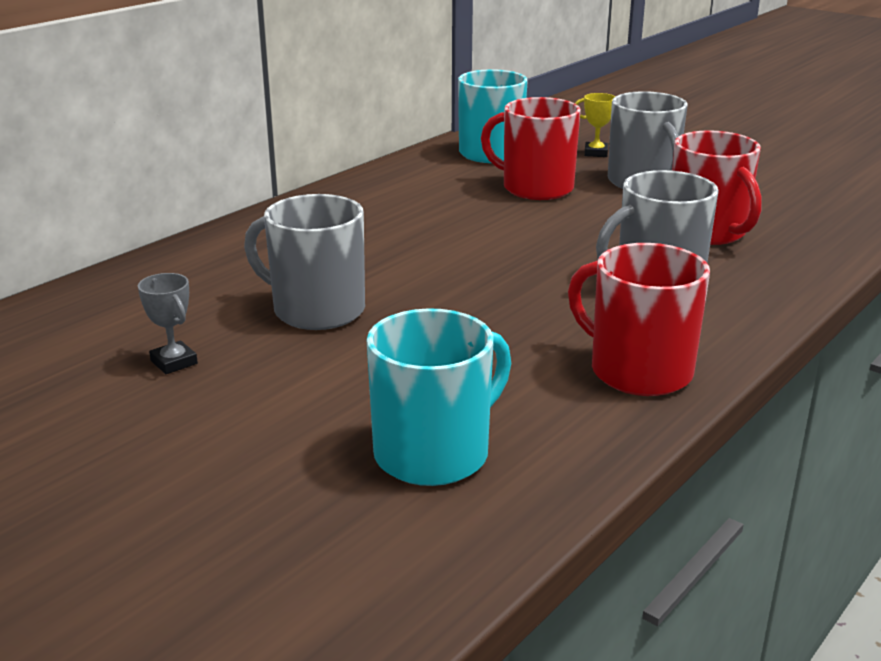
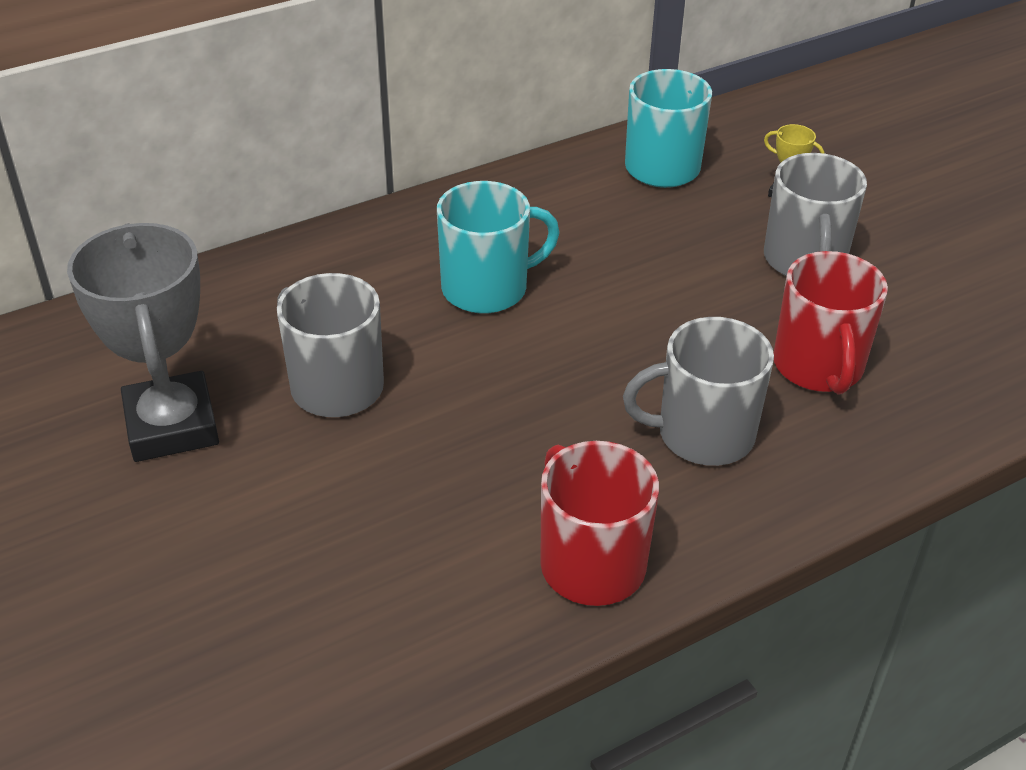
camera: 20 degrees right, 15 degrees up
grey trophy [138,273,198,374] -> grey trophy [67,223,219,462], size x2.45
turquoise mug [367,308,511,486] -> turquoise mug moved to [437,181,560,314]
red mug [481,97,581,200] -> none

